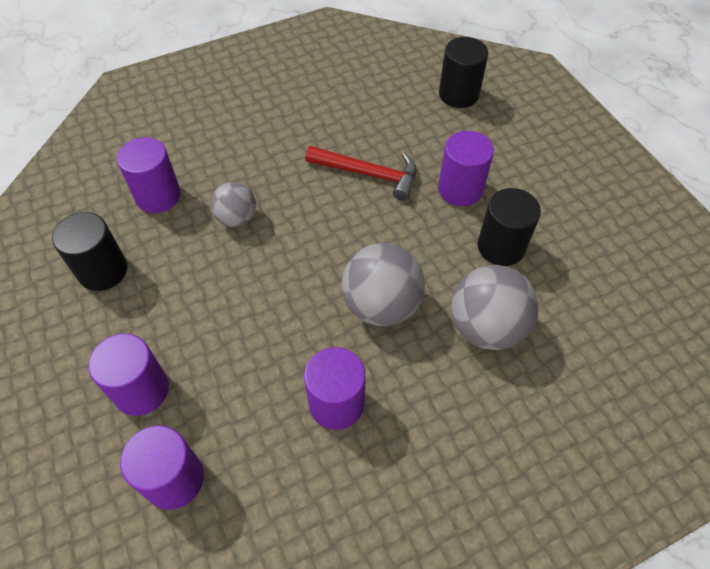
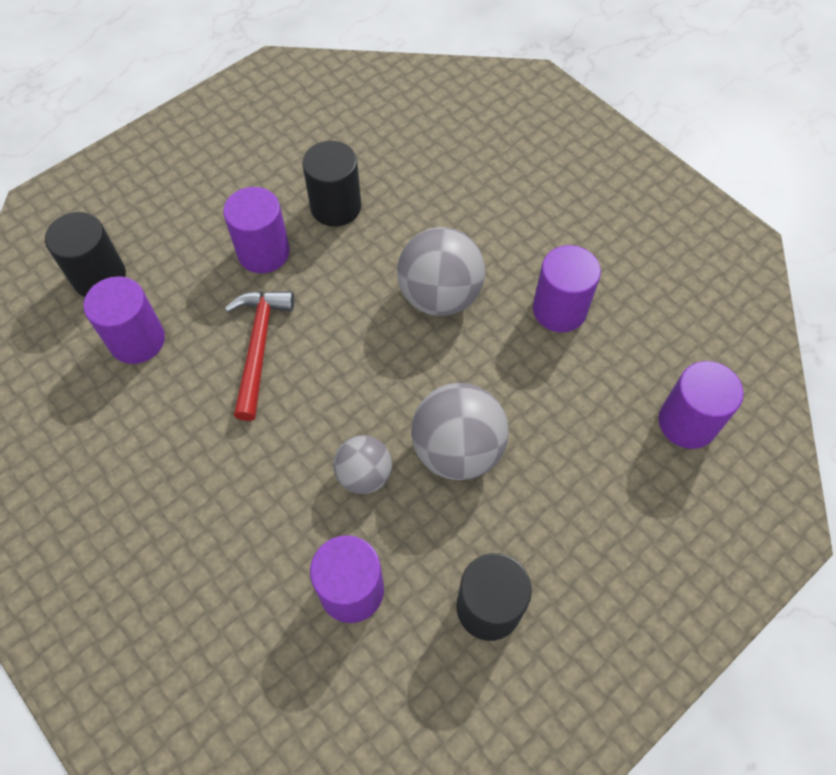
camera: 105 degrees left, 5 degrees up
purple cylinder [88,333,169,416] -> purple cylinder moved to [83,276,165,364]
grey ball [451,265,538,350] -> grey ball moved to [411,383,509,480]

